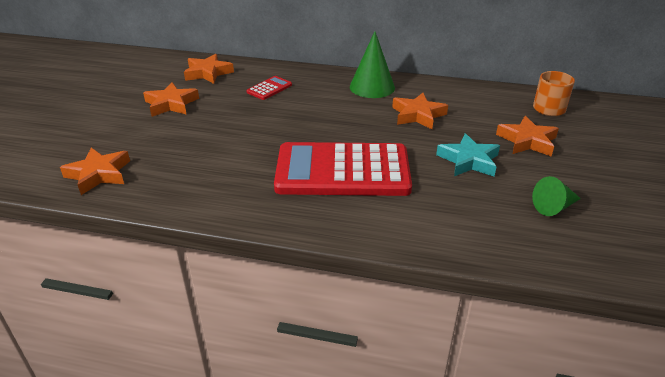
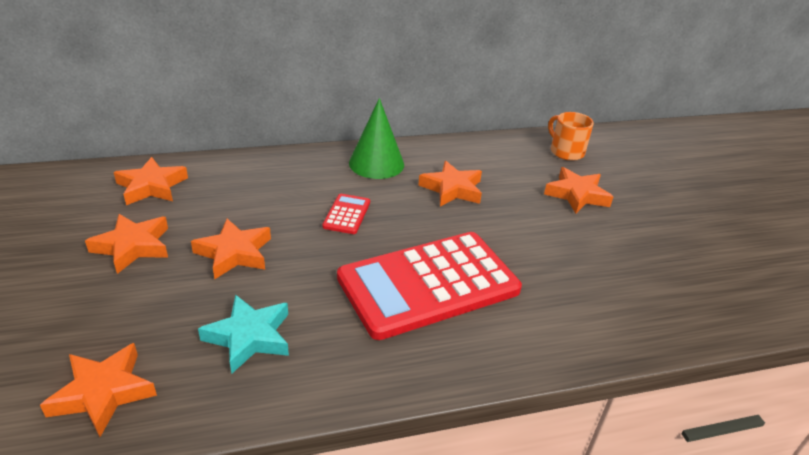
camera: 30 degrees left, 0 degrees up
red calculator [246,76,292,100] -> red calculator moved to [322,194,370,234]
turquoise star [436,133,500,176] -> turquoise star moved to [198,294,289,374]
green cone [532,176,581,216] -> none
none -> orange star [191,219,271,279]

